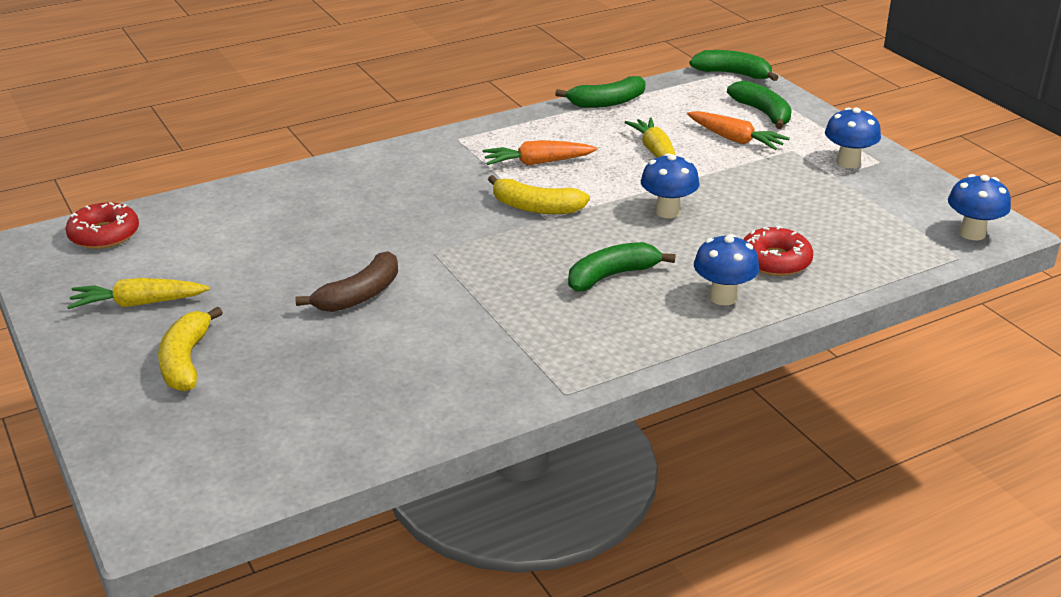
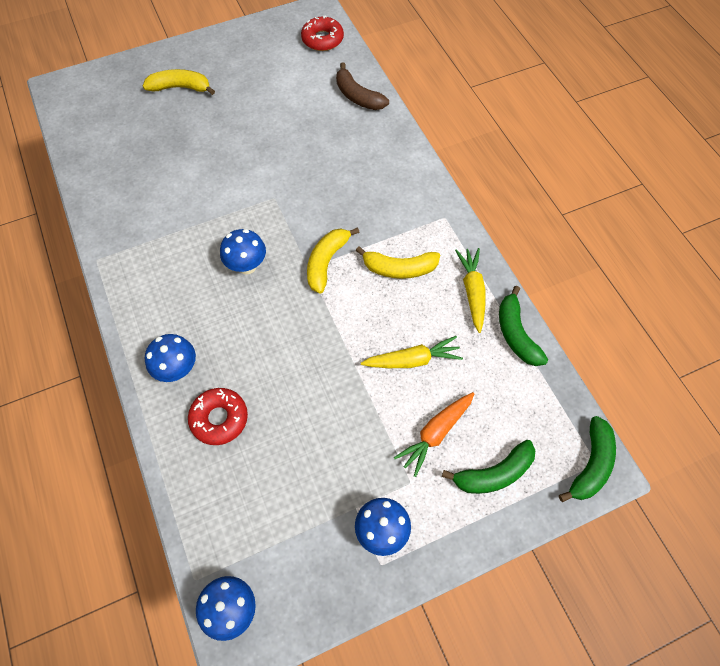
camera: 95 degrees right, 30 degrees up
yellow carrot [67,278,210,309] -> yellow carrot moved to [455,248,486,333]
brown banana [295,251,398,312] -> brown banana moved to [336,62,389,110]
orange carrot [483,140,597,166] -> yellow banana [356,247,440,279]
green banana [568,242,676,291] -> none
blue mushroom [641,153,700,218] -> blue mushroom moved to [220,229,266,275]

